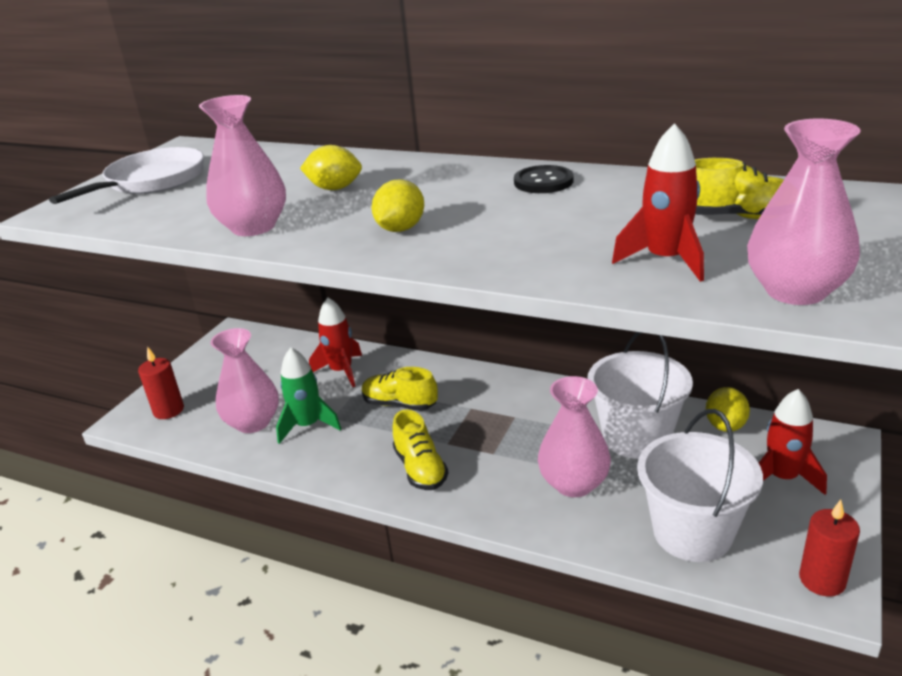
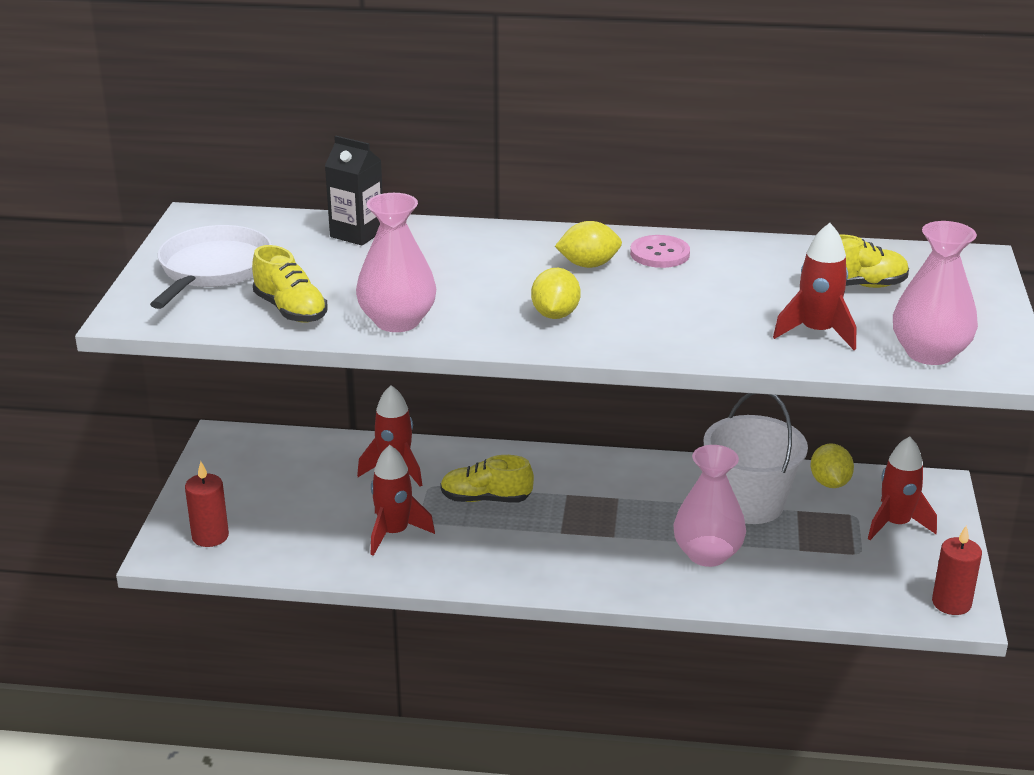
camera: 20 degrees left, 0 degrees up
pink vase [210,328,279,433] -> none
green rocket [276,347,341,444] -> red rocket [370,445,435,556]
yellow lemon [300,145,362,190] -> yellow lemon moved to [555,221,622,268]
yellow shoe [393,409,448,490] -> yellow shoe moved to [252,245,328,323]
black button [514,165,574,193] -> pink button [630,235,690,268]
white bucket [637,409,763,562] -> none
none -> black carton [325,136,383,246]

